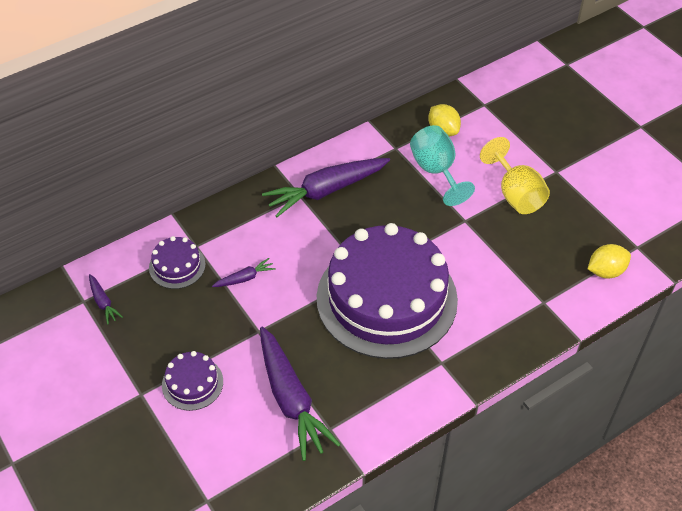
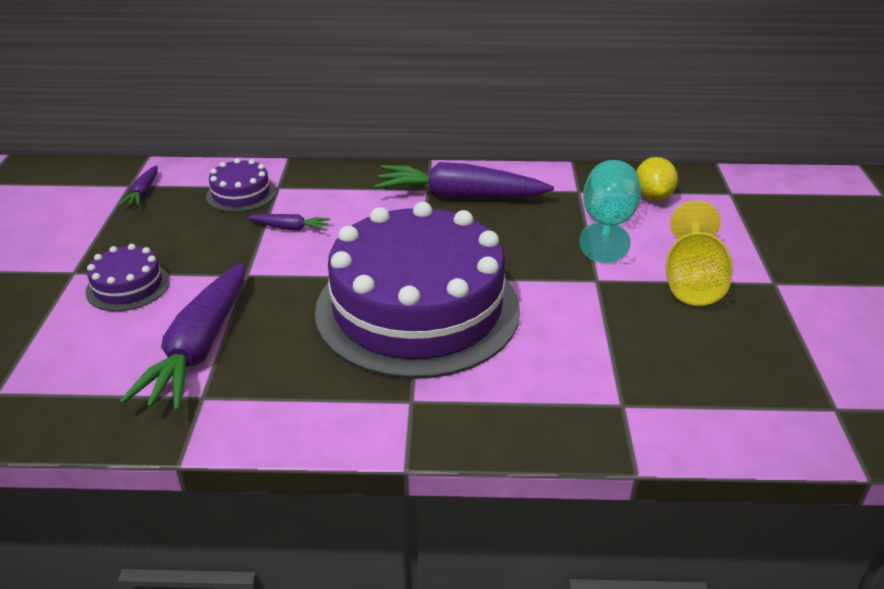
camera: 35 degrees right, 15 degrees down
yellow lemon [588,244,631,279] -> none

